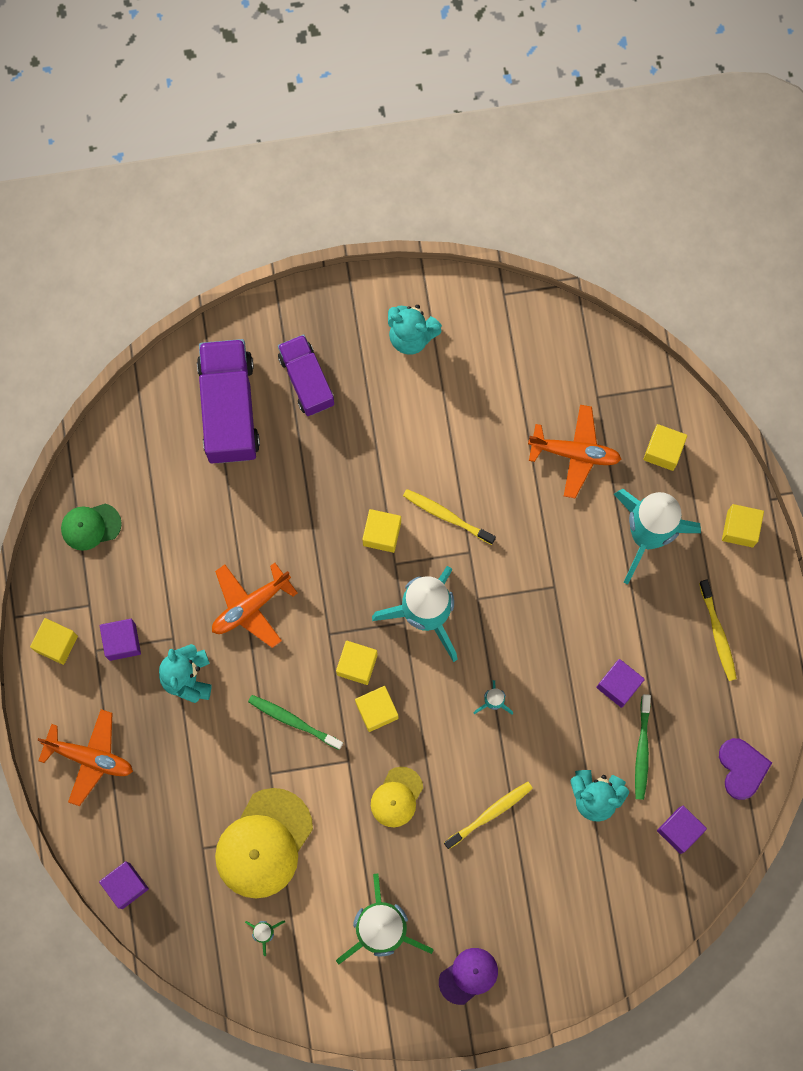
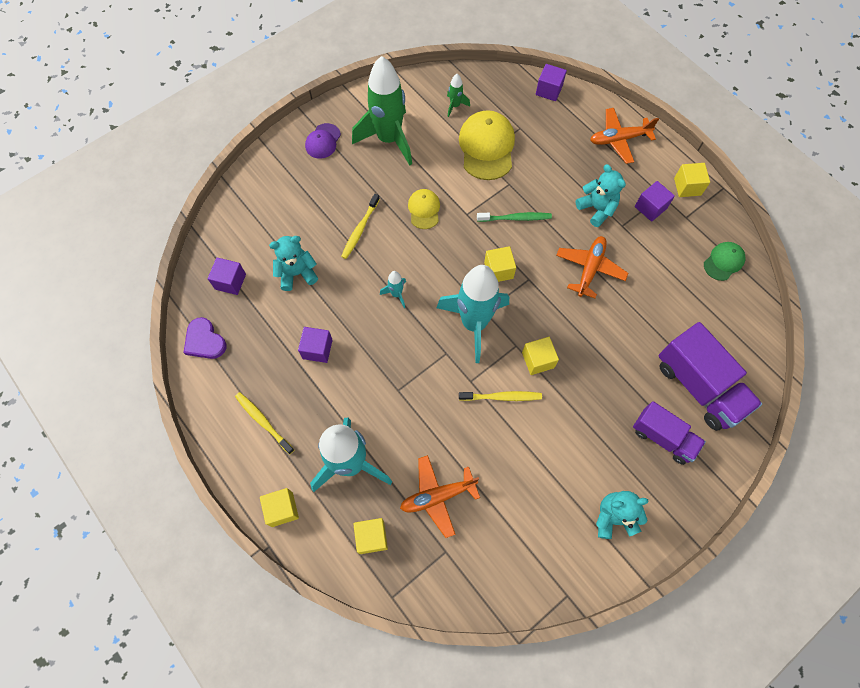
camera: 150 degrees right, 10 degrees down
yellow cube [355,686,398,732] -> none
green toothbrush [635,694,651,800] -> none

